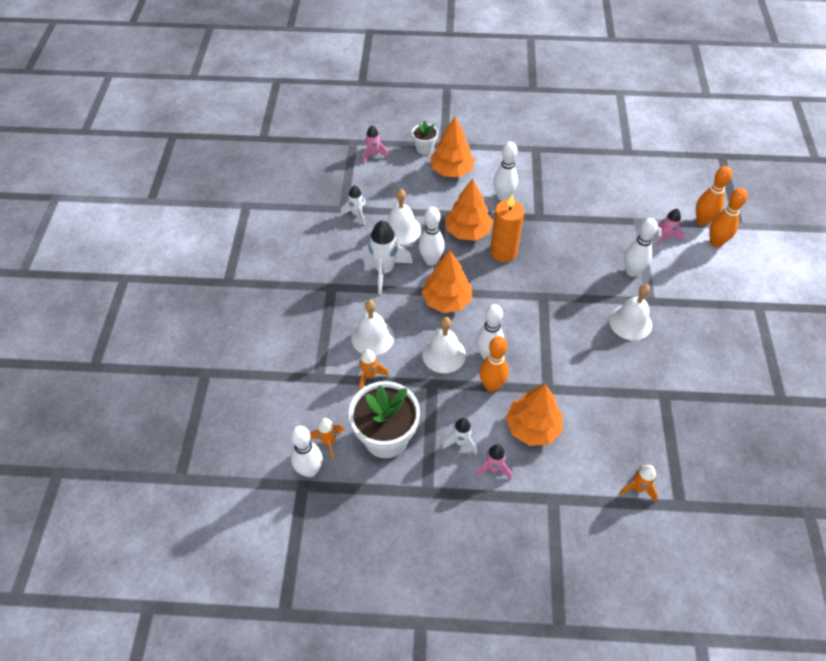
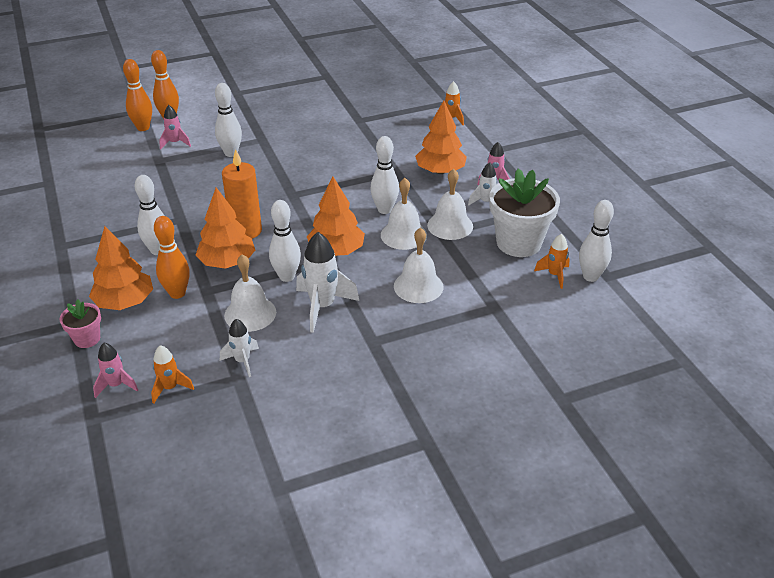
camera: 115 degrees left, 15 degrees down
orange rocket [359,349,389,390] -> orange rocket moved to [151,345,194,404]
white flower pot [412,121,438,155] -> pink flower pot [60,299,101,348]
orange bowling pin [479,336,509,392] -> orange bowling pin moved to [154,216,190,299]
white bell [609,284,652,340] -> white bell moved to [427,169,473,240]

